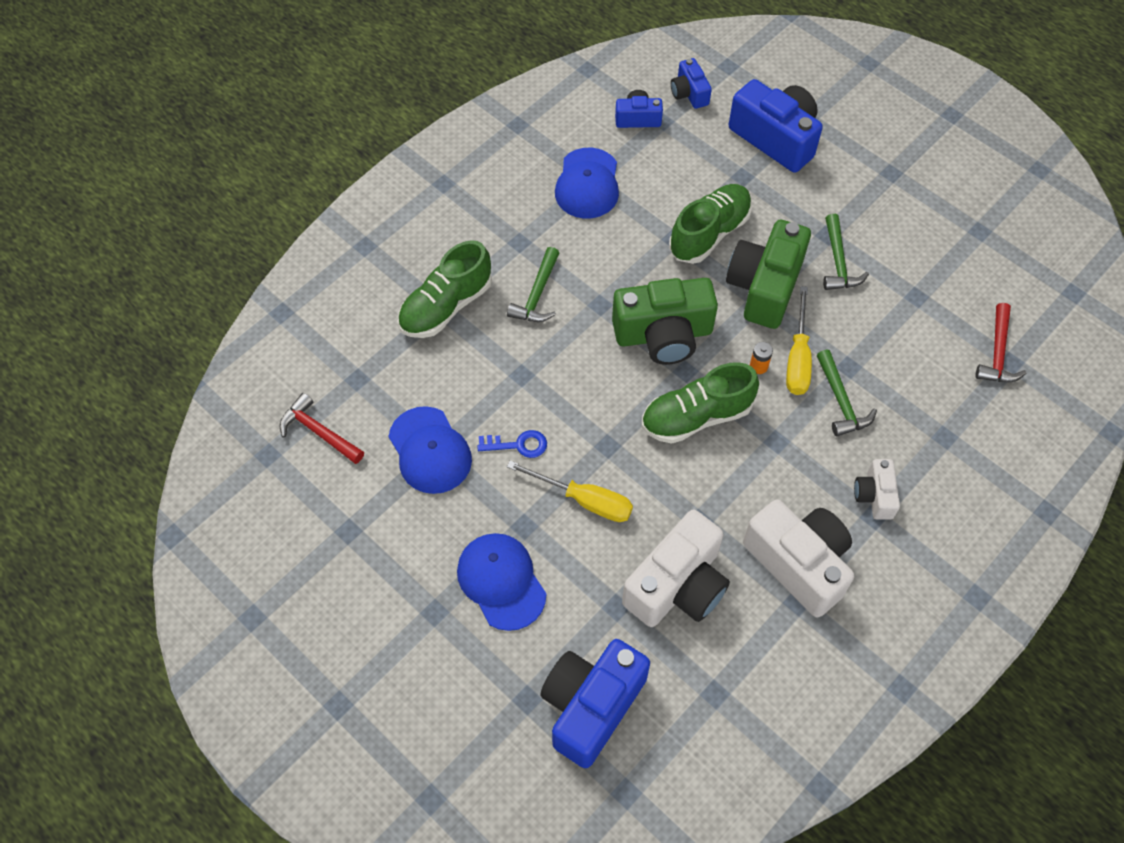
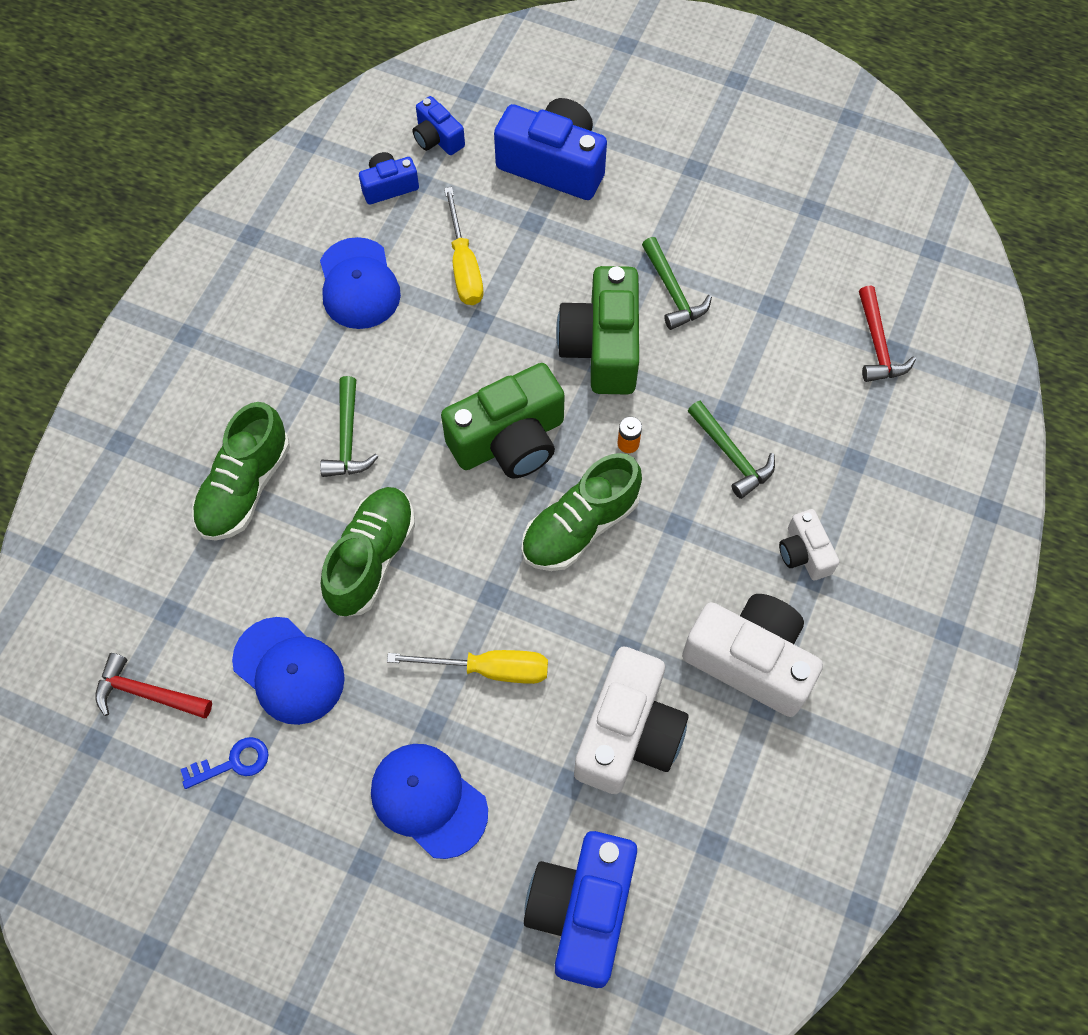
camera: 20 degrees left, 5 degrees up
blue key [477,430,547,458] -> blue key moved to [180,737,269,789]
green shoe [669,184,752,264] -> green shoe moved to [321,487,415,617]
yellow screwdriver [786,286,812,395] -> yellow screwdriver moved to [444,187,483,305]

